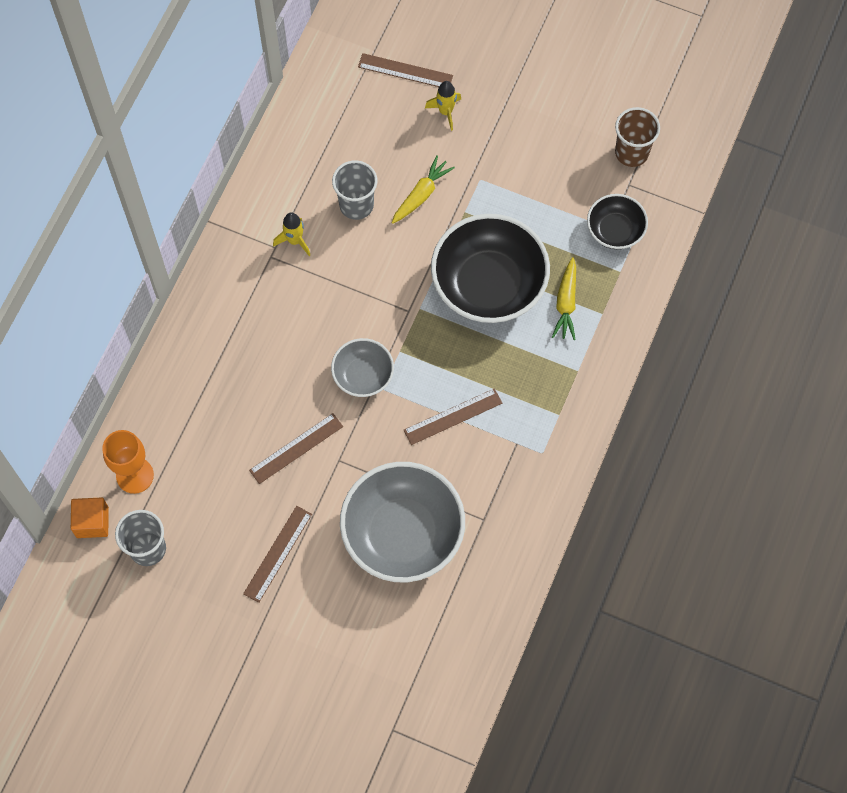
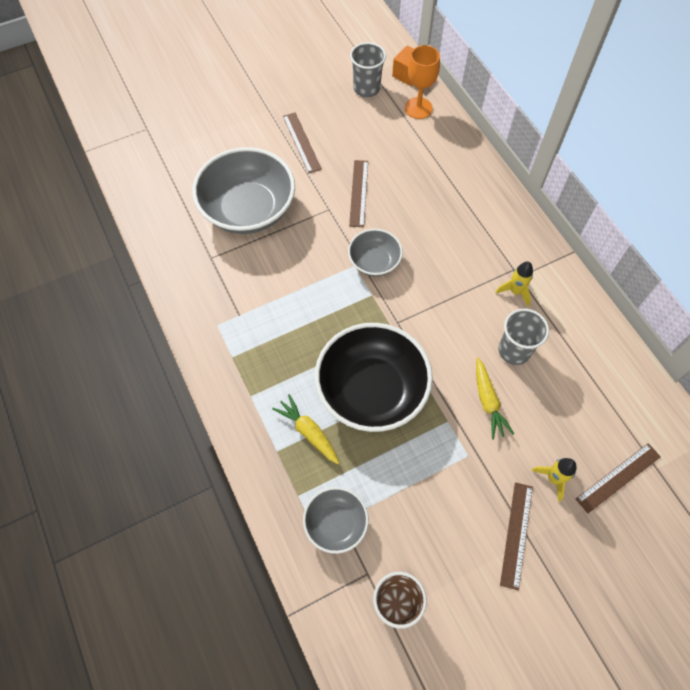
camera: 130 degrees right, 5 degrees down
brown ruler [404,388,502,445] -> brown ruler moved to [500,482,533,590]
black bowl [587,194,648,249] -> grey bowl [303,487,369,554]

